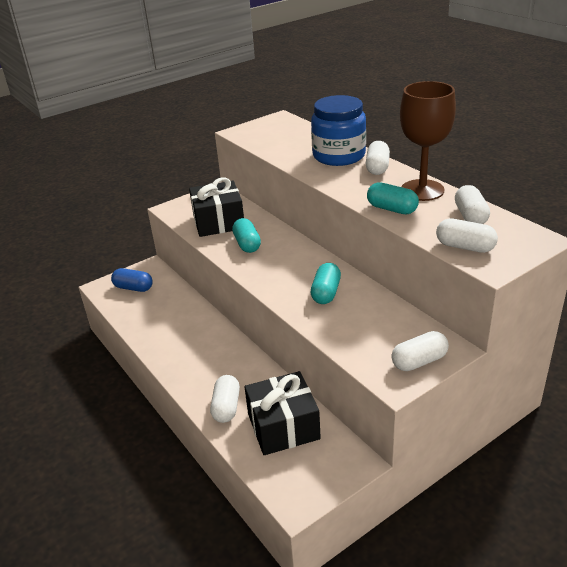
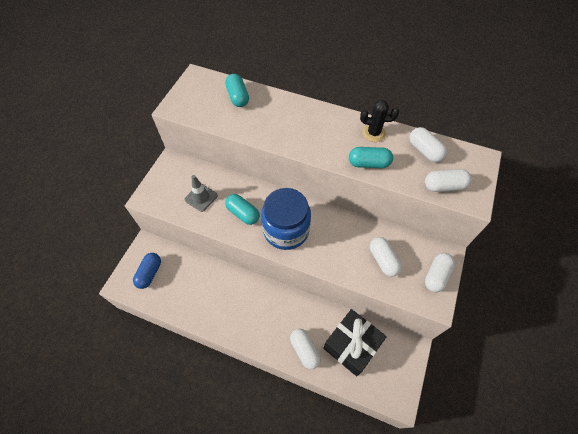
camera: 35 degrees left, 25 degrees up
blue capsule [111,268,153,292] -> blue capsule turned 60 degrees counterclockwise [133,253,161,289]
black gift [189,177,244,237] -> grey traffic cone [184,175,218,212]
turquoise capsule [310,263,341,304] -> turquoise capsule moved to [225,74,249,107]
blue jar [311,95,366,166] -> blue jar moved to [261,188,311,250]
white capsule [366,141,390,175] -> white capsule moved to [370,237,402,277]
brown goblet [400,81,456,201] -> black cactus [360,100,399,142]

